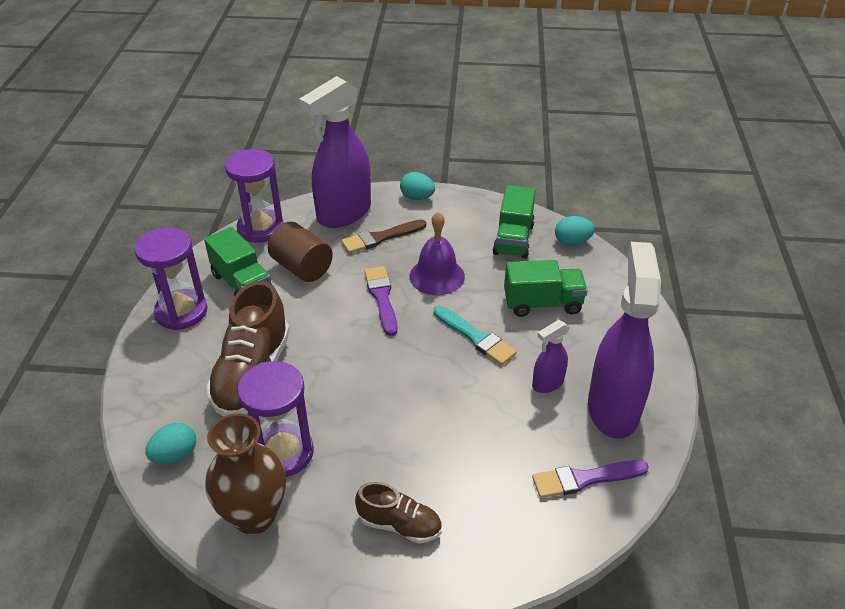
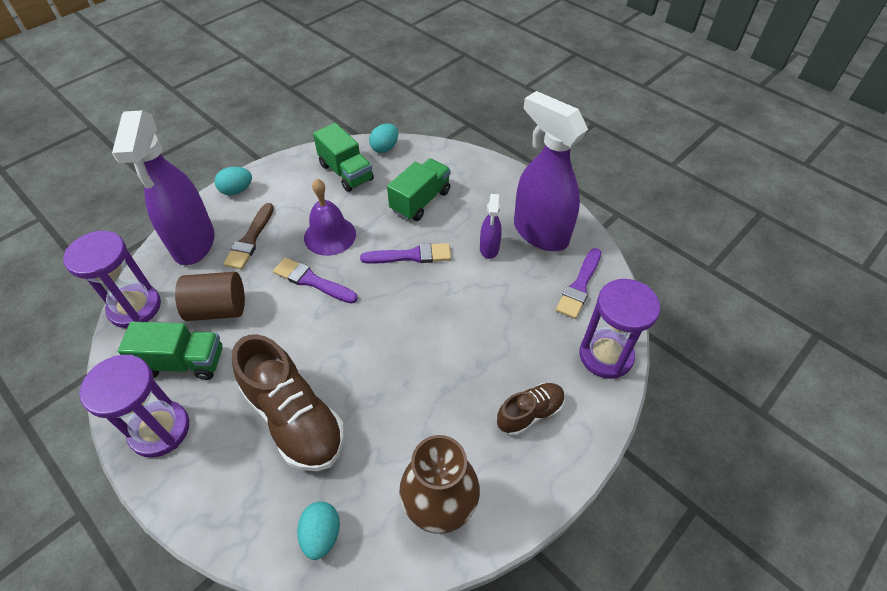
camera: 50 degrees left, 10 degrees up
purple hourglass [237,361,314,477] -> purple hourglass moved to [580,279,660,379]
turquoise brush [434,306,517,365] -> purple brush [360,243,451,264]

